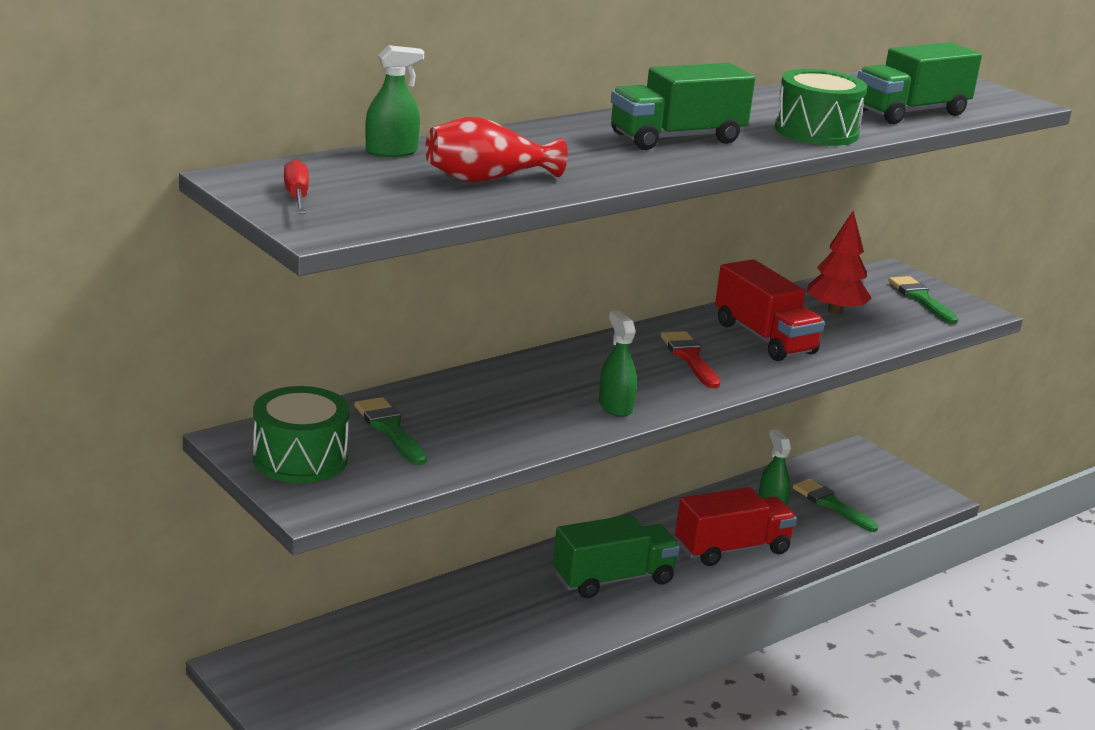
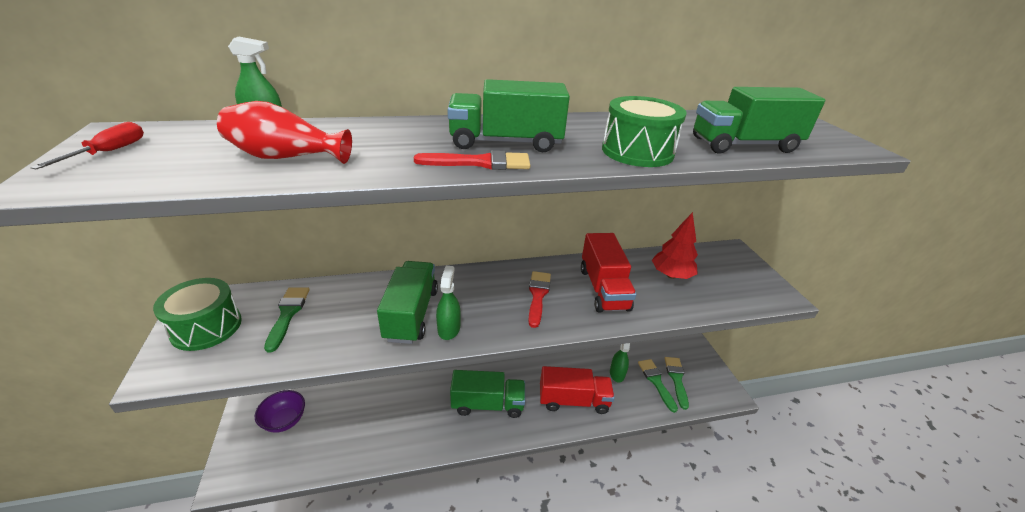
camera: 25 degrees right, 10 degrees up
green brush [888,276,959,324] -> green brush moved to [665,357,689,410]
none -> purple bowl [255,390,305,433]
none -> green truck [377,261,438,344]
none -> red brush [414,150,530,170]

